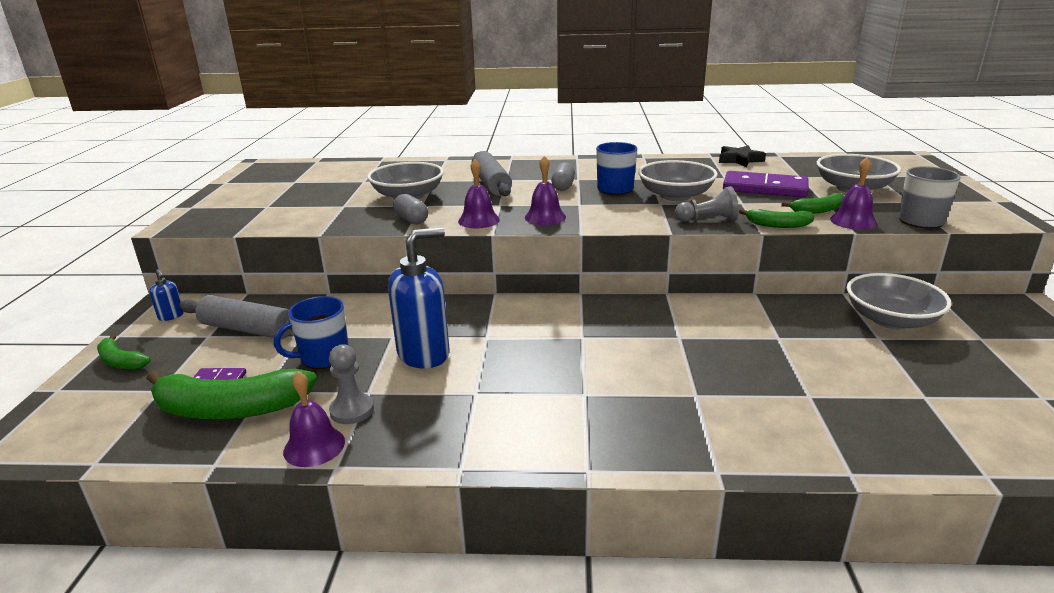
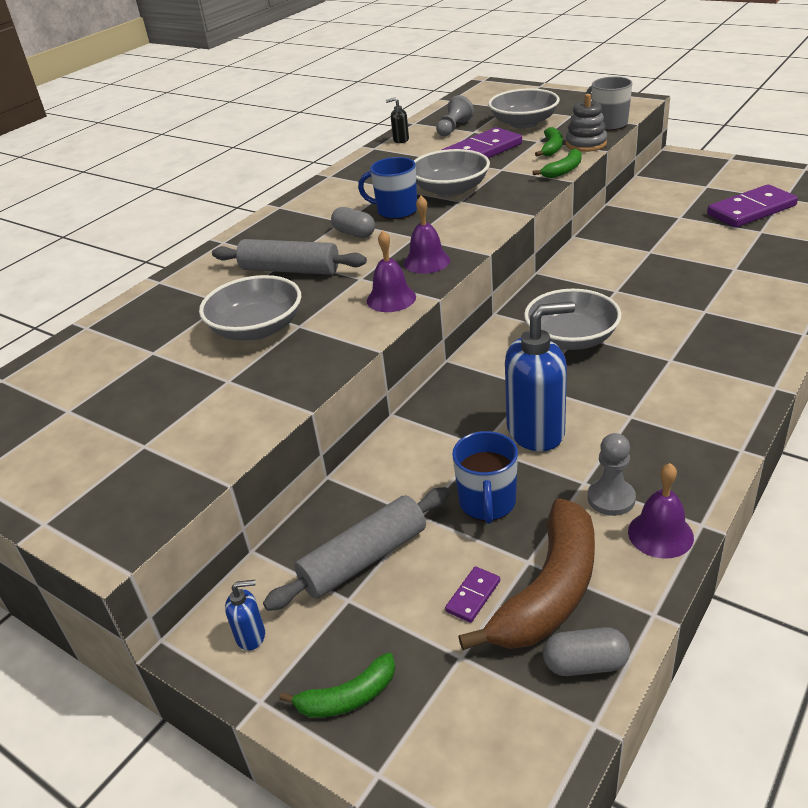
camera: 55 degrees left, 10 degrees up
green banana [146,369,317,419] -> brown banana [458,498,595,650]
blue soap dispenser [388,227,450,369] -> blue soap dispenser turned 75 degrees clockwise [505,301,575,451]
grey capsule [393,194,428,225] -> grey capsule moved to [543,627,630,676]
grey pawn [675,186,738,222] -> grey pawn moved to [436,95,474,136]
black star [719,145,766,167] -> black soap dispenser [386,97,409,143]
purple bell [830,157,877,230] -> grey stacking toy [566,94,607,152]
grey bowl [847,273,952,329] -> grey bowl moved to [524,289,621,350]
none -> purple domino [707,184,798,228]

